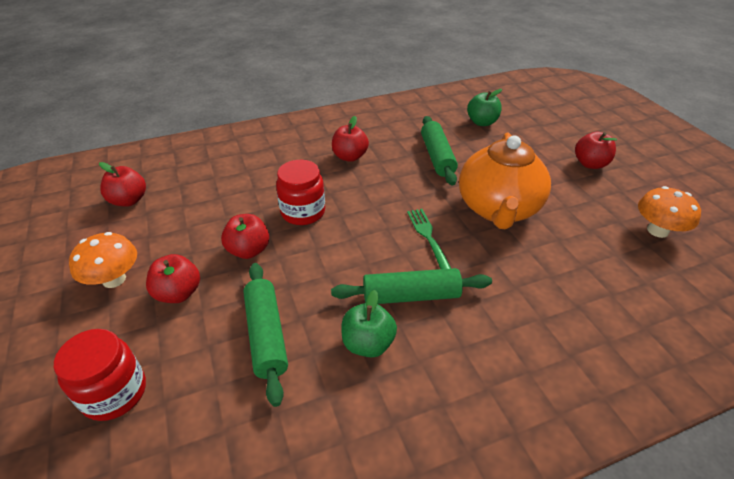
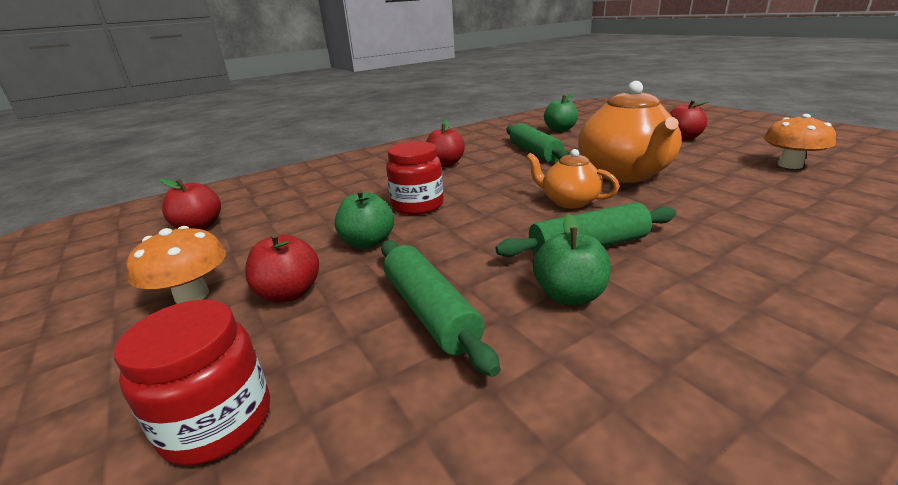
camera: 10 degrees left, 15 degrees down
red apple [221,214,269,259] -> green apple [335,190,394,249]
green fork [407,209,452,269] -> orange teapot [526,149,619,209]

